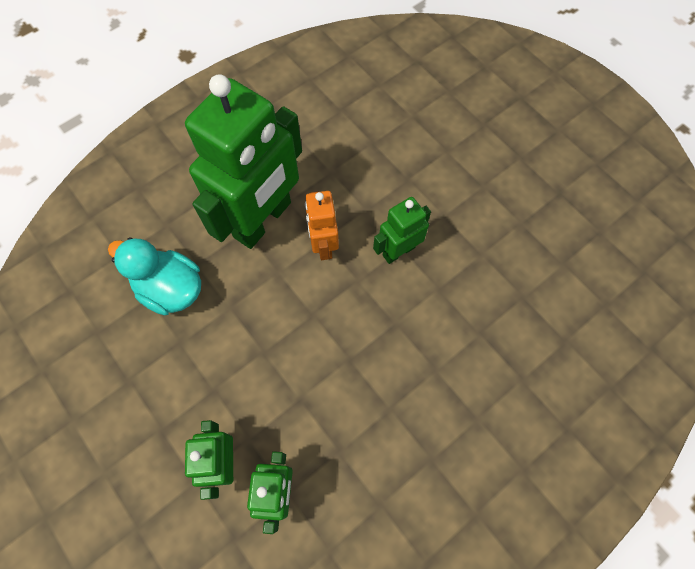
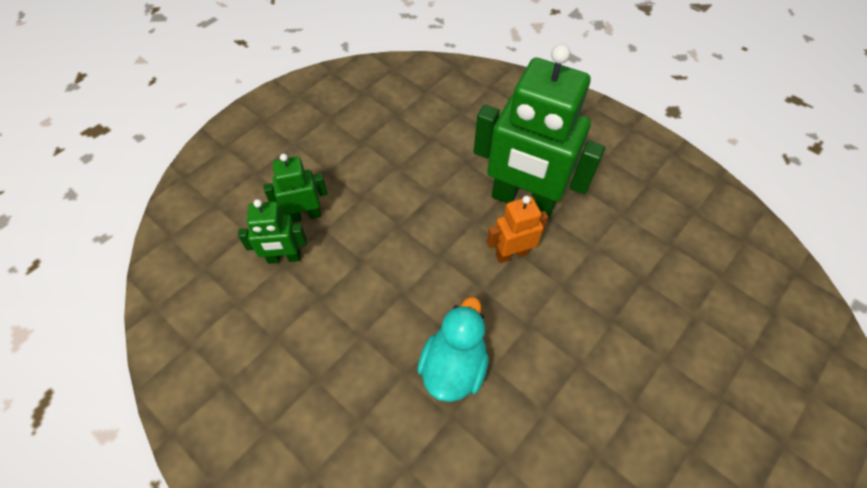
camera: 80 degrees right, 10 degrees down
turquoise duck [108,238,201,315] -> turquoise duck moved to [417,297,489,402]
green robot [373,197,431,264] -> none

